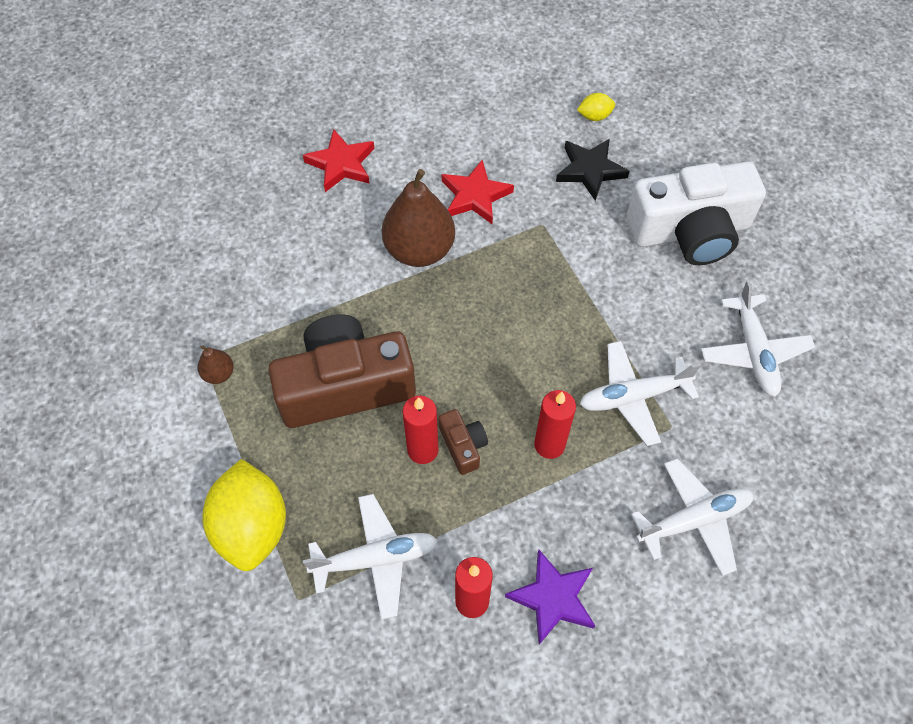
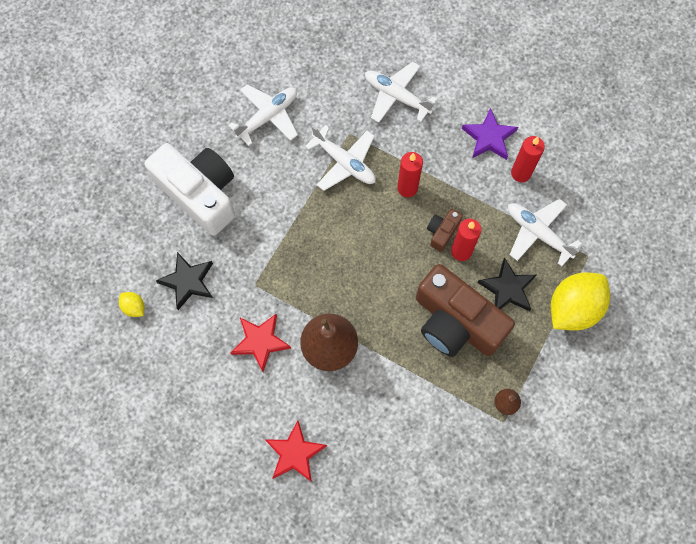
camera: 125 degrees left, 10 degrees up
none -> black star [477,257,536,311]

